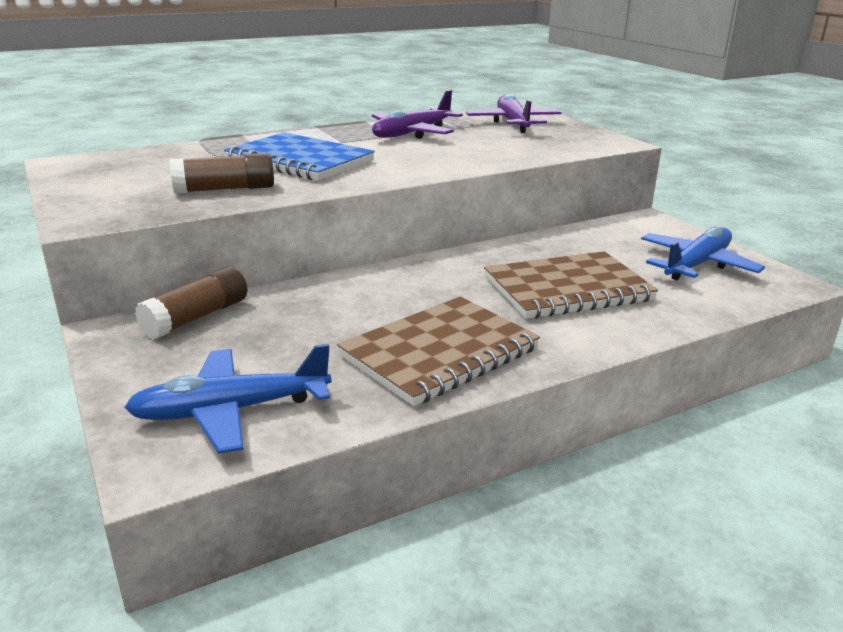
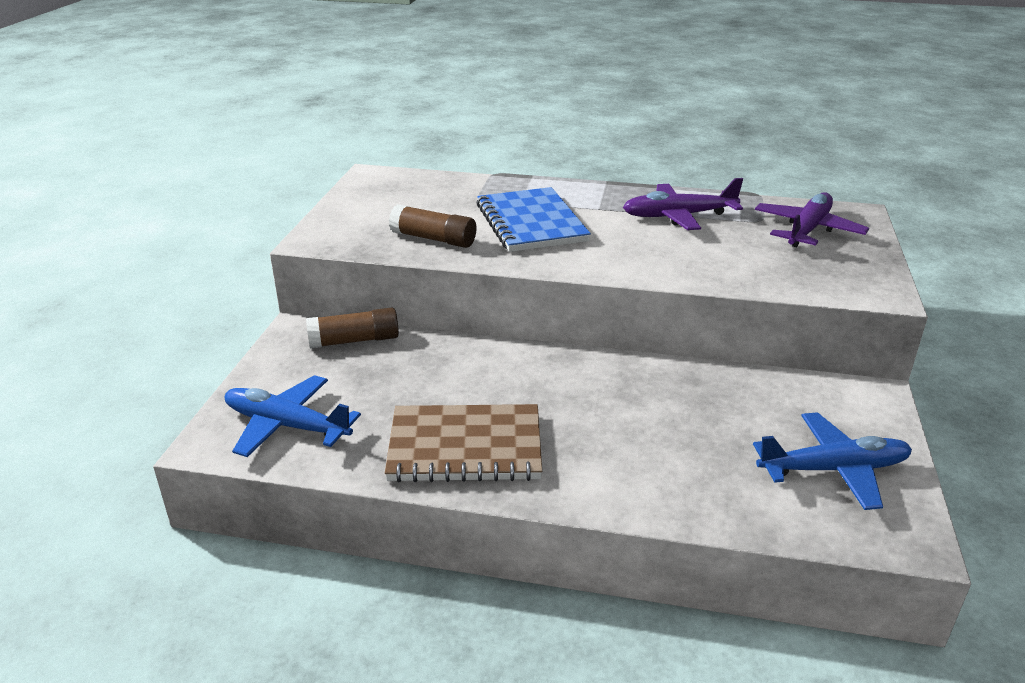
camera: 40 degrees right, 5 degrees up
brown notebook [484,251,658,319] -> none

